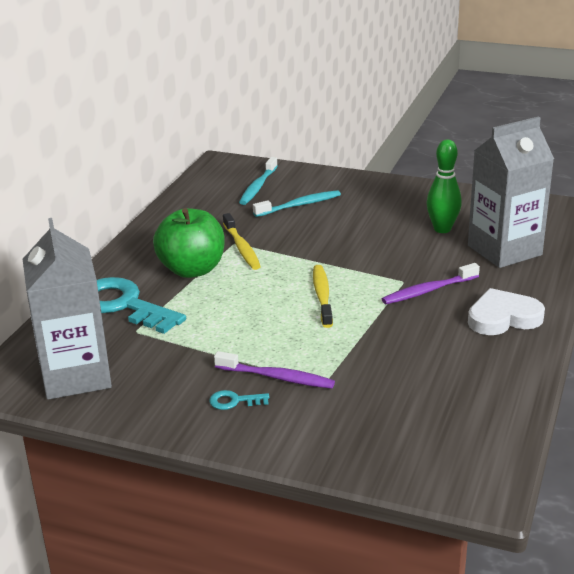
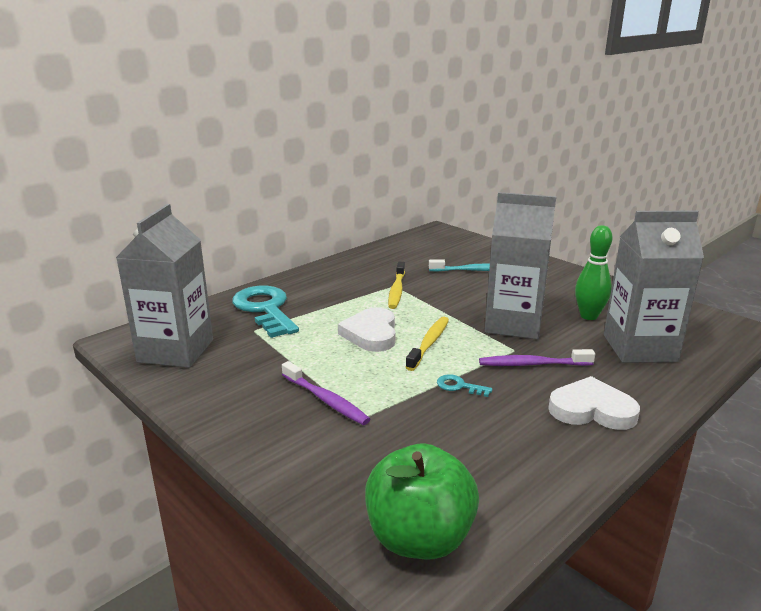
camera: 25 degrees right, 5 degrees down
green apple [153,208,225,278] -> green apple moved to [365,443,479,559]
turquoise key [209,390,269,410] -> turquoise key moved to [437,375,493,397]
turquoise toothbrush [239,157,278,205] -> none
none -> white heart [338,307,396,352]
none -> grey carton [485,192,556,339]

